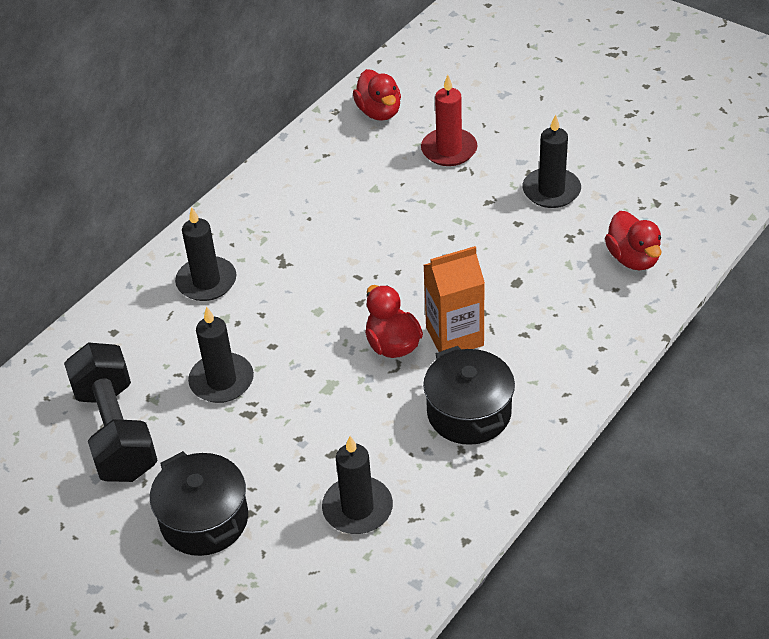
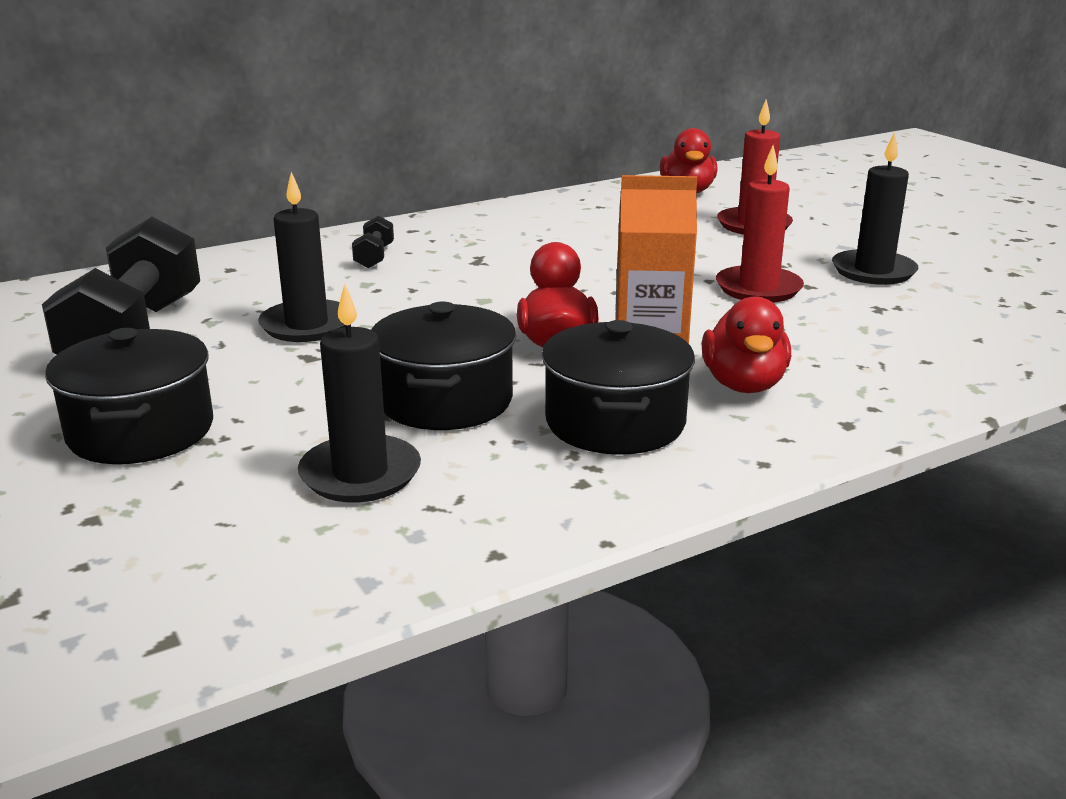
camera: 20 degrees right, 20 degrees down
black candle [175,207,236,301] -> black dumbbell [352,215,394,268]
red duck [605,211,662,271] -> red duck moved to [702,296,791,393]
none -> black pot [371,302,516,430]
none -> red candle [716,145,804,303]

